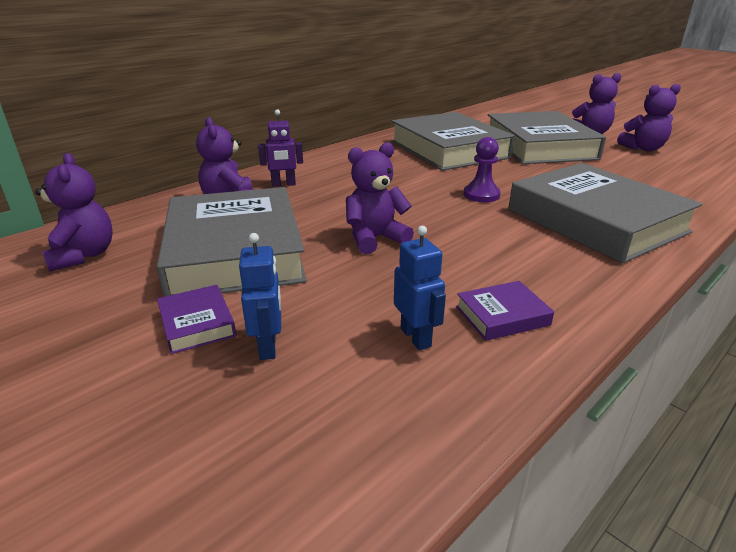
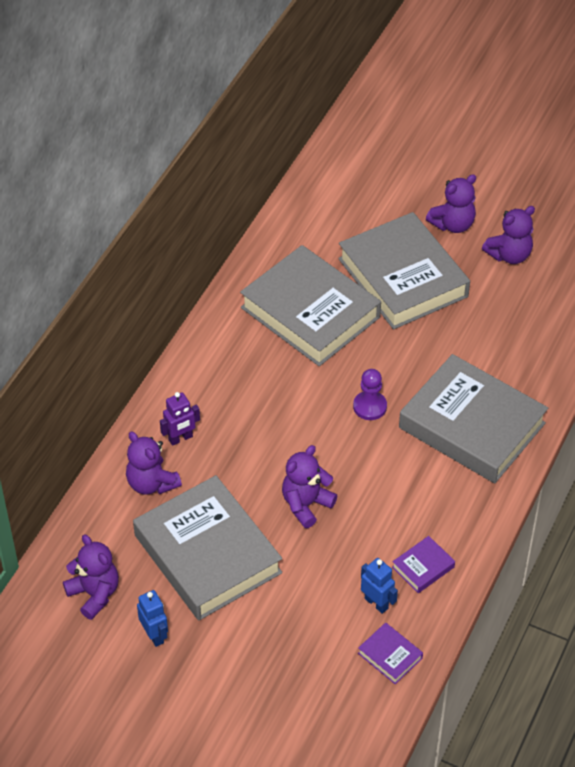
camera: 20 degrees left, 20 degrees up
purple book [157,285,236,354] -> purple book moved to [358,622,423,684]
blue robot [239,233,281,360] -> blue robot moved to [137,590,168,647]

